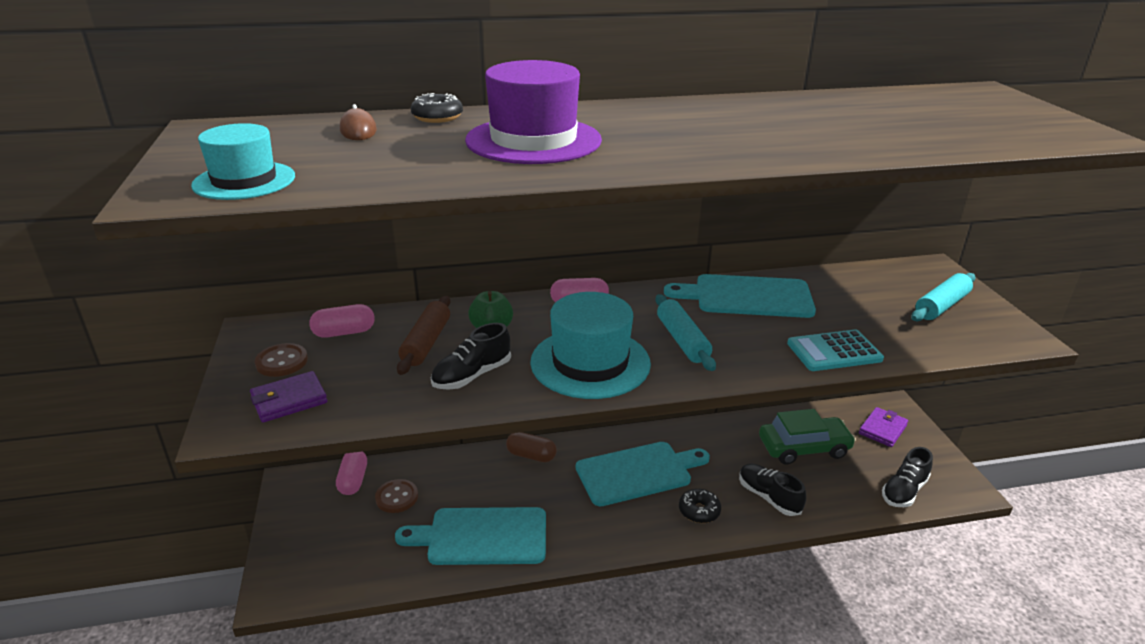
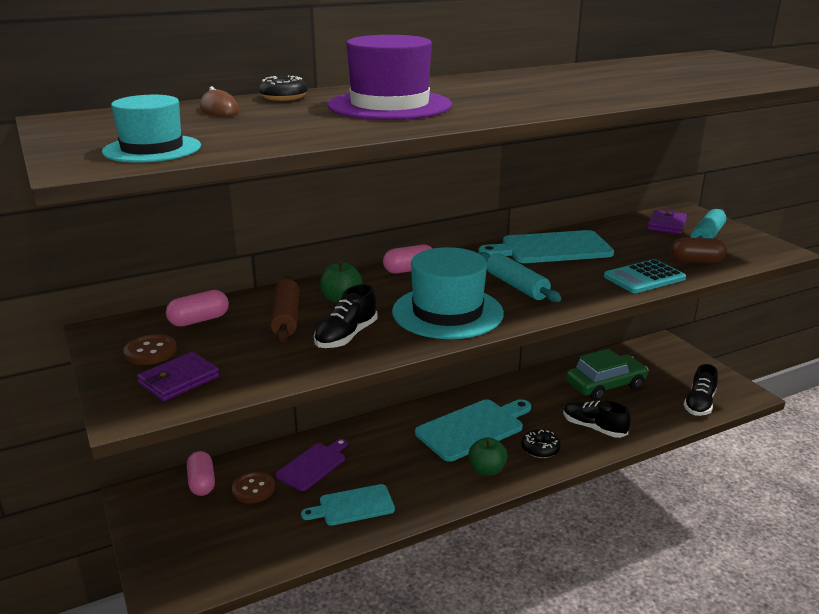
camera: 15 degrees left, 5 degrees down
turquoise cutting board [395,507,546,565] -> turquoise cutting board [301,484,395,526], size x0.62
brown capsule [506,432,557,462] -> brown capsule moved to [671,238,727,263]
purple wallet [859,407,908,447] -> purple wallet moved to [648,209,687,234]
none -> purple cutting board [276,439,348,491]
none -> green apple [468,437,508,476]

